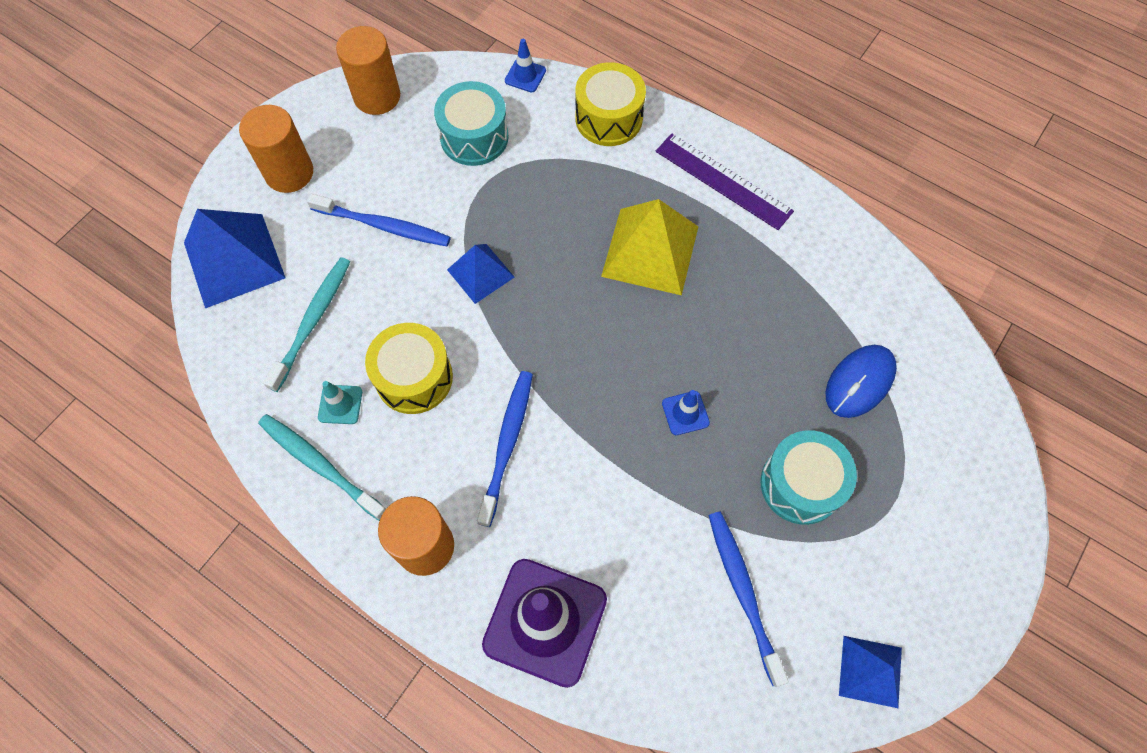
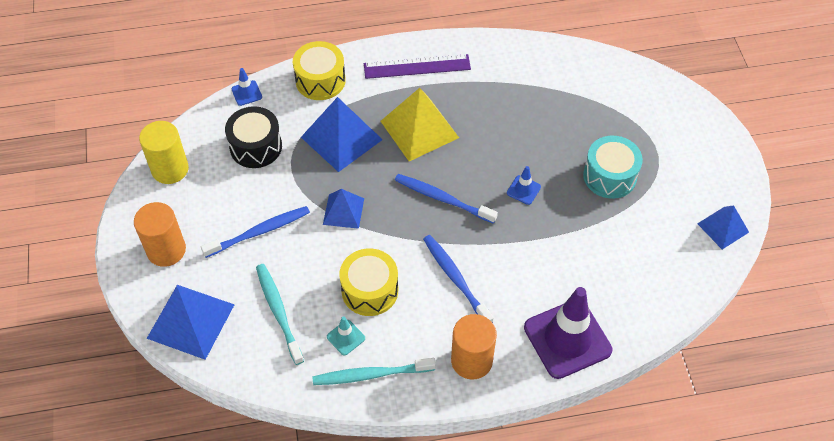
camera: 45 degrees left, 10 degrees down
orange cylinder [336,26,400,115] -> yellow cylinder [139,121,189,184]
turquoise drum [434,81,509,166] -> black drum [225,106,282,168]
blue toothbrush [708,512,788,687] -> blue toothbrush moved to [395,174,498,224]
blue mouse [826,345,897,418] -> none
none -> blue pyramid [301,97,383,172]

